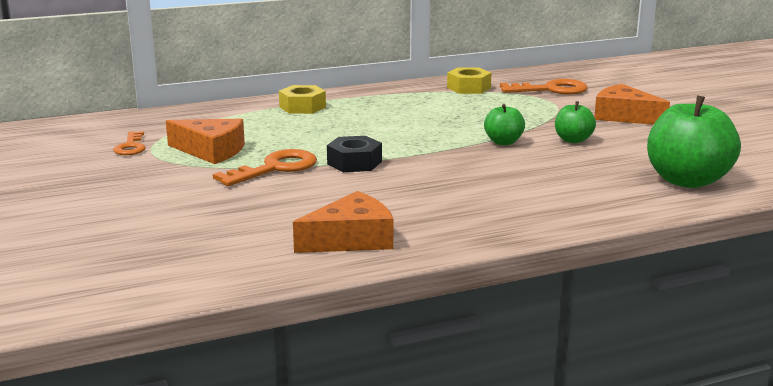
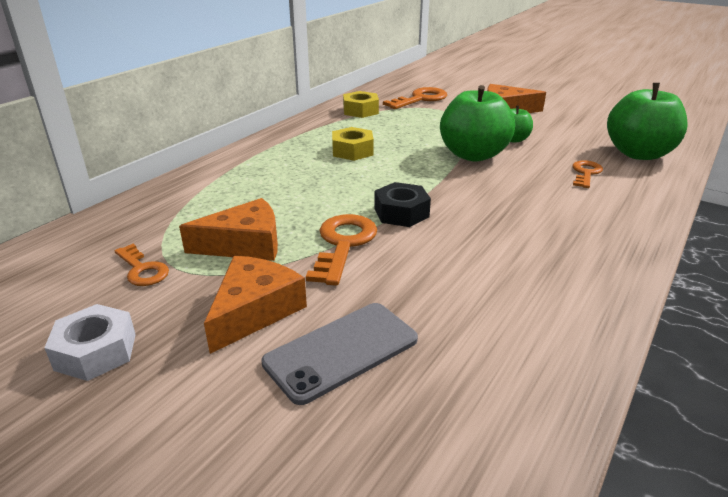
camera: 35 degrees left, 10 degrees up
yellow nut [279,85,326,114] -> yellow nut moved to [332,127,374,161]
orange cheese [293,191,393,253] -> orange cheese moved to [204,256,307,354]
green apple [484,104,525,145] -> green apple [440,85,515,162], size x1.94
none -> white nut [44,304,136,381]
none -> grey phone [261,303,418,405]
none -> orange key [572,160,603,188]

